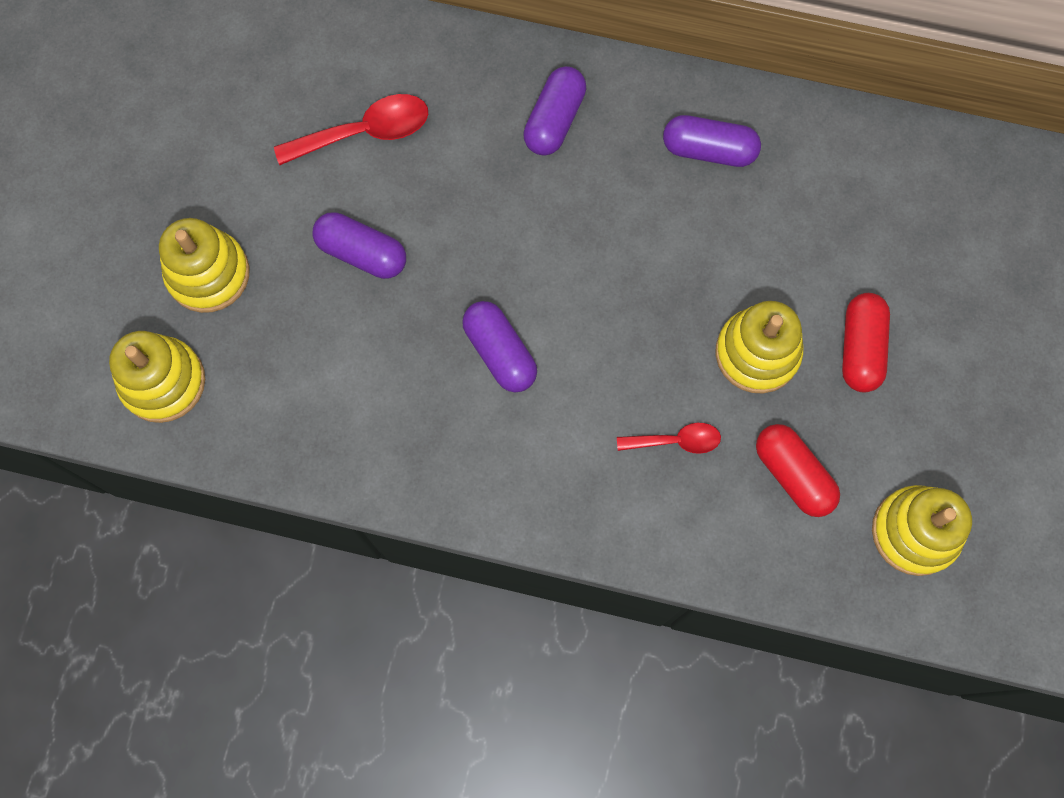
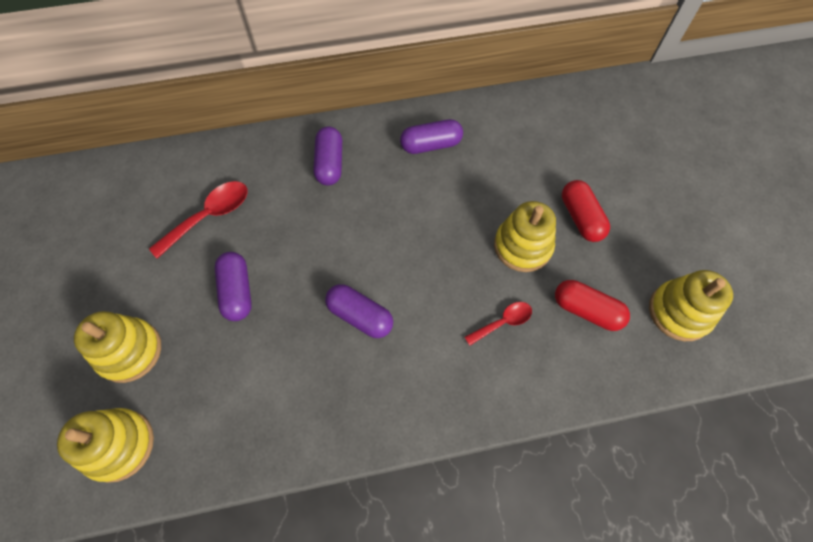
camera: 25 degrees left, 10 degrees down
purple capsule [312,212,406,279] -> purple capsule turned 75 degrees clockwise [215,252,252,321]

